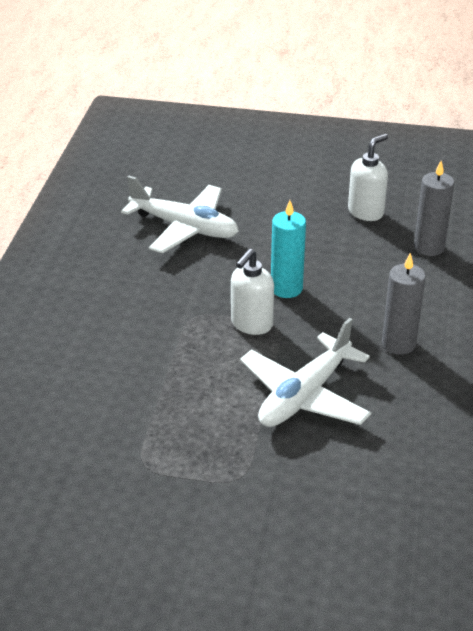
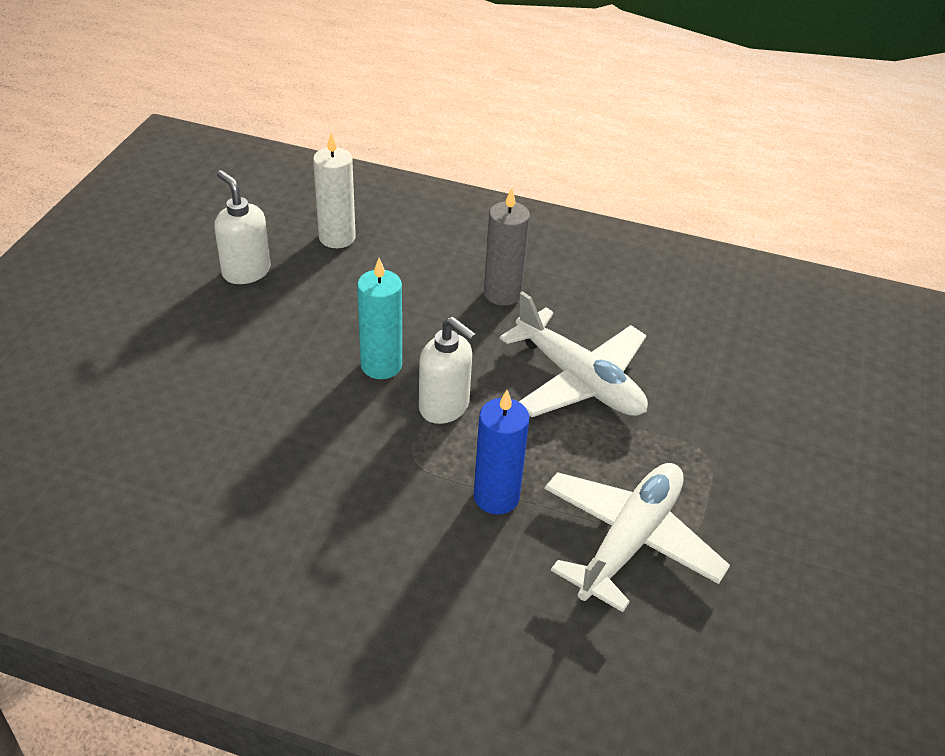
camera: 85 degrees left, 5 degrees up
white plane [121,176,239,253] -> white plane moved to [545,463,730,612]
grey candle [414,161,454,256] -> white candle [313,133,356,248]
none -> blue candle [474,390,530,515]

